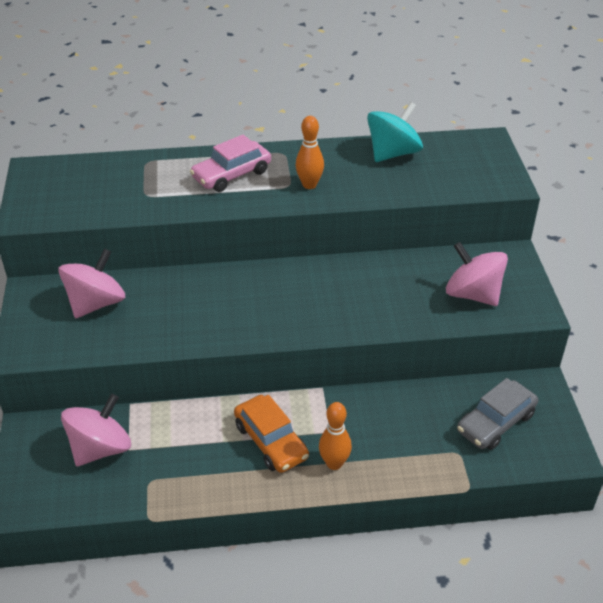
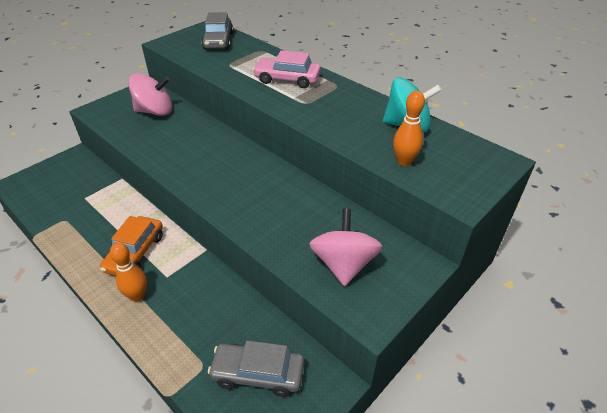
camera: 50 degrees right, 0 degrees up
pink spinning top [61,394,131,466] -> none
orange bowling pin [295,116,324,189] -> orange bowling pin moved to [393,91,425,166]
none -> grey car [202,12,233,49]

